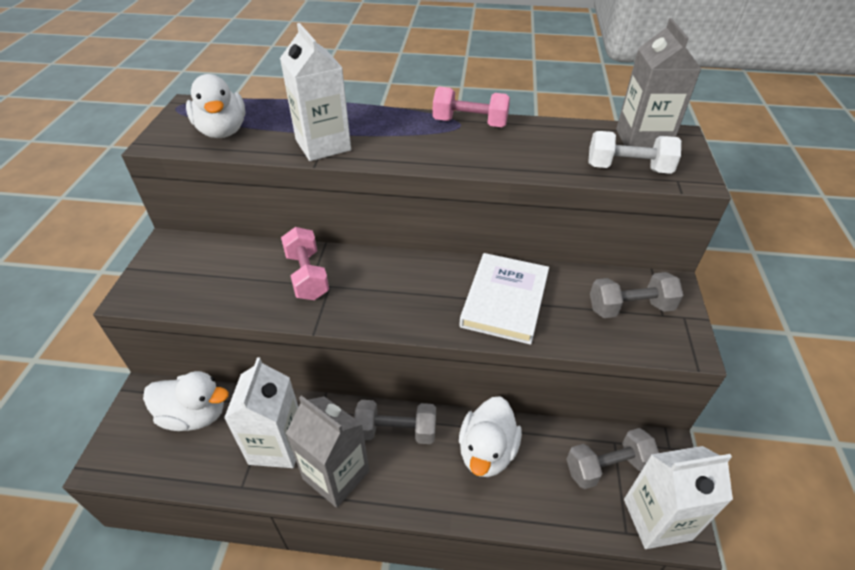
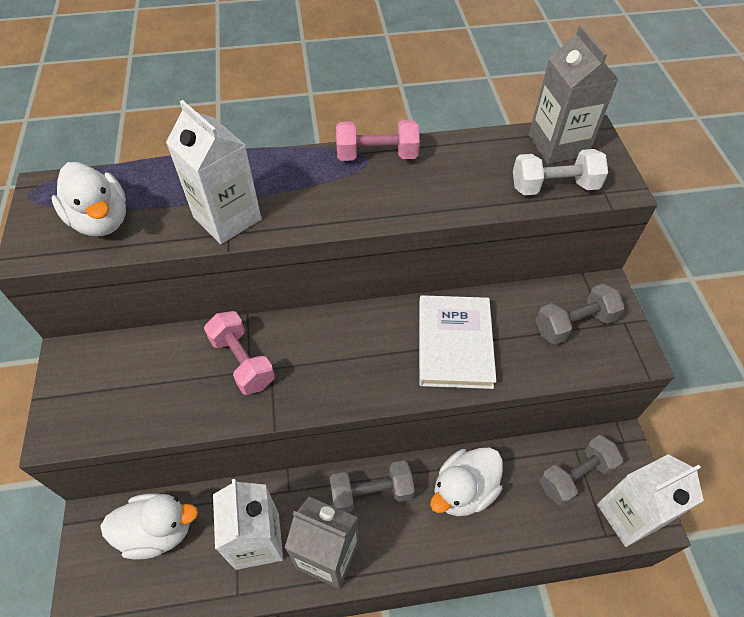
camera: 15 degrees left, 10 degrees up
white duck [459,396,522,477] -> white duck turned 45 degrees clockwise [430,448,503,516]

